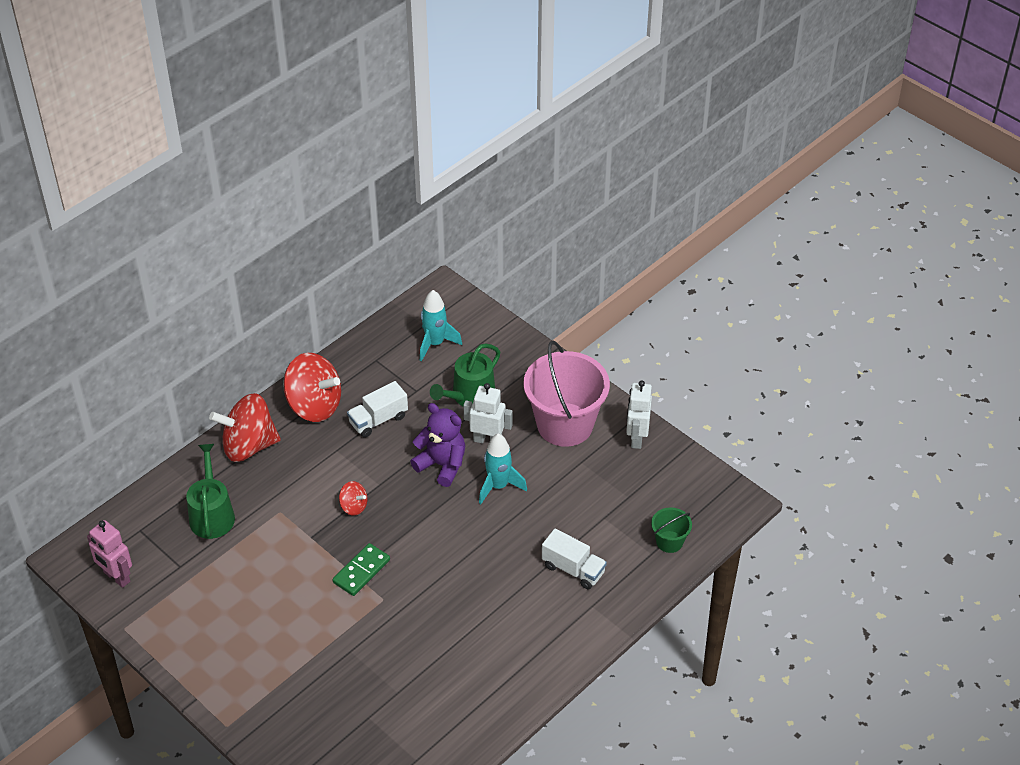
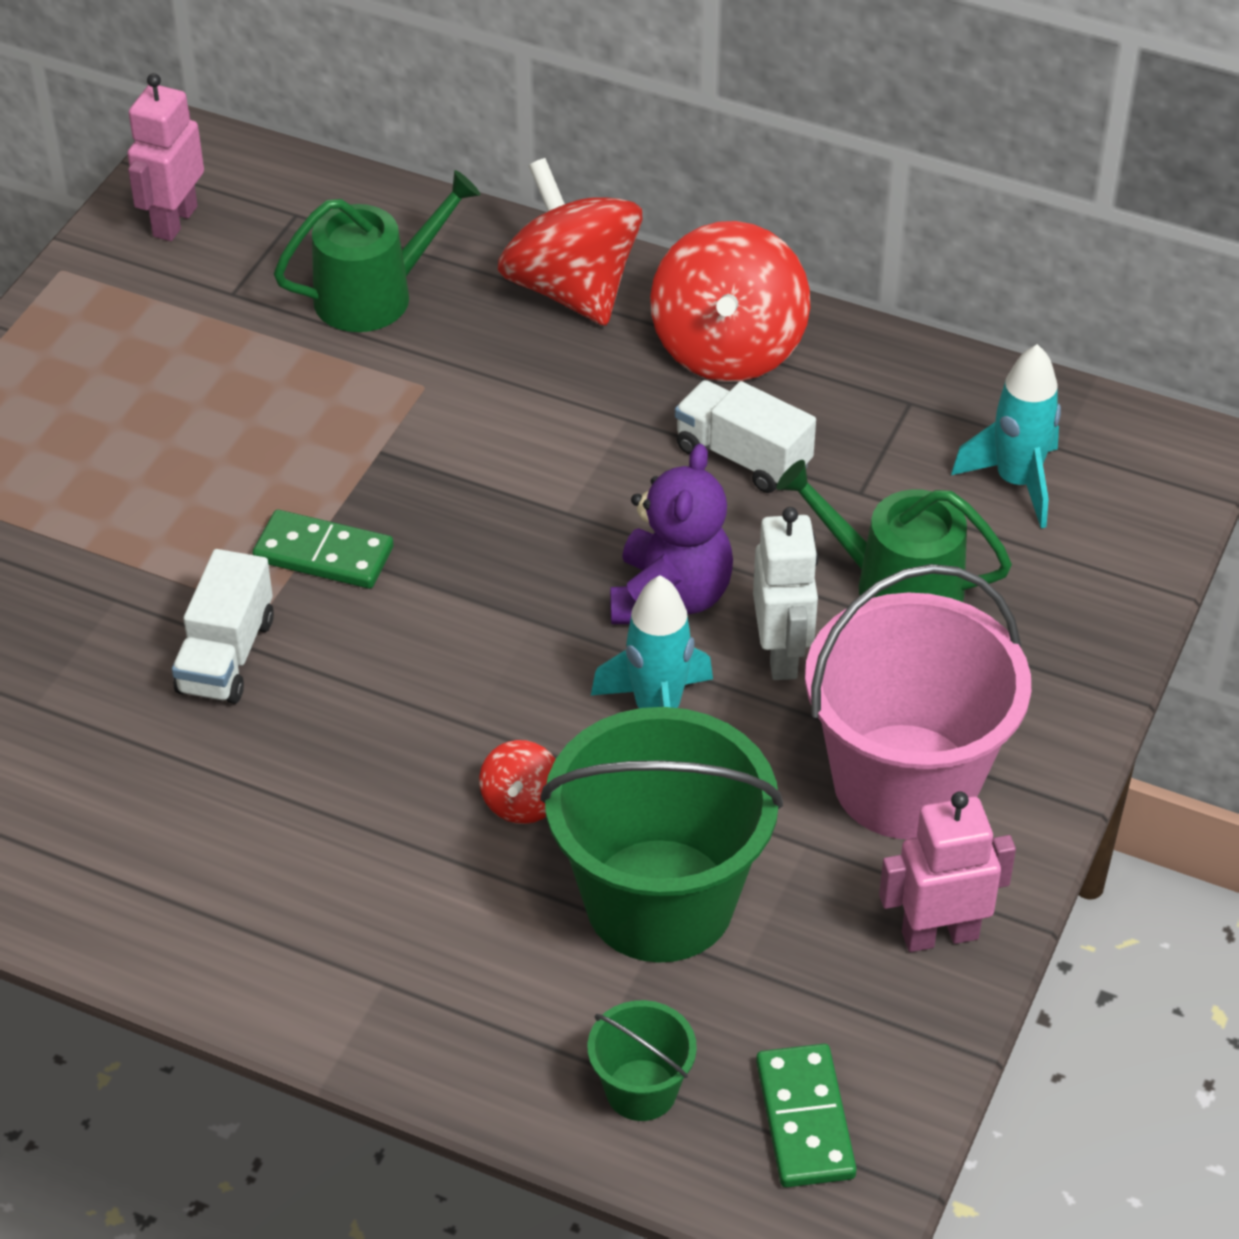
camera: 70 degrees right, 0 degrees up
red spinning top [339,481,367,516] -> red spinning top moved to [479,740,555,824]
white truck [542,529,607,589] -> white truck moved to [172,549,274,704]
white robot [626,380,652,449] -> pink robot [879,791,1016,952]
none -> green bucket [540,707,783,963]
none -> green domino [756,1044,857,1187]

